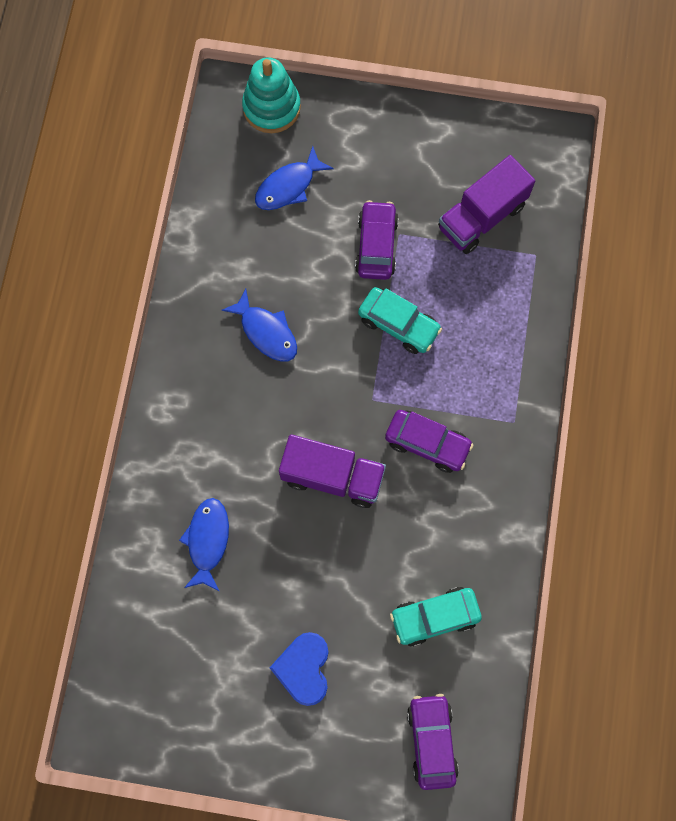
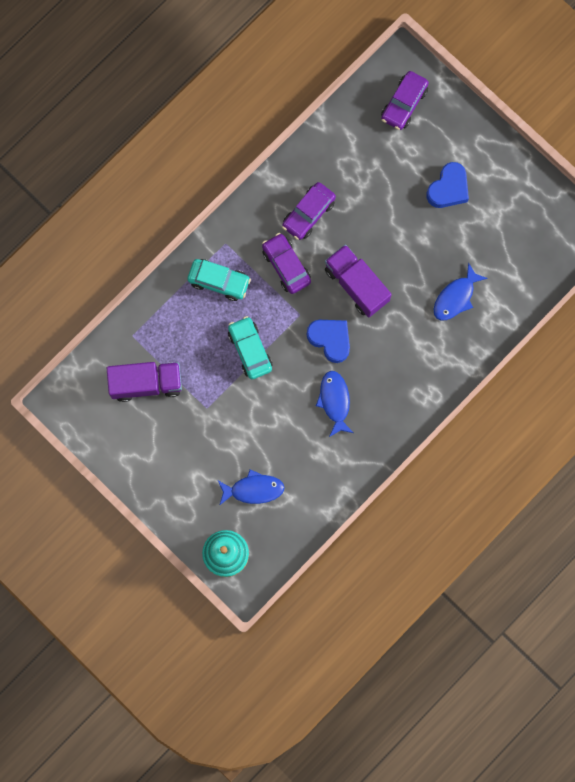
camera: 145 degrees left, 5 degrees up
purple car [355,200,399,280] -> purple car moved to [282,182,336,240]
turquoise car [390,587,482,647] -> turquoise car moved to [187,259,251,301]
none -> blue heart [307,320,350,363]

